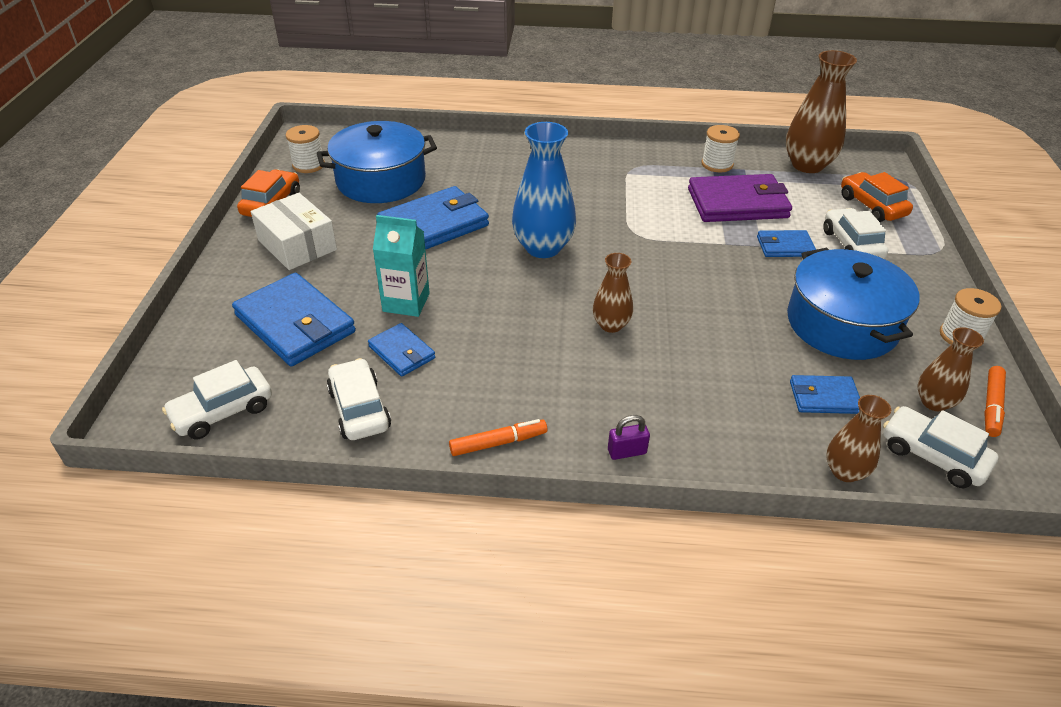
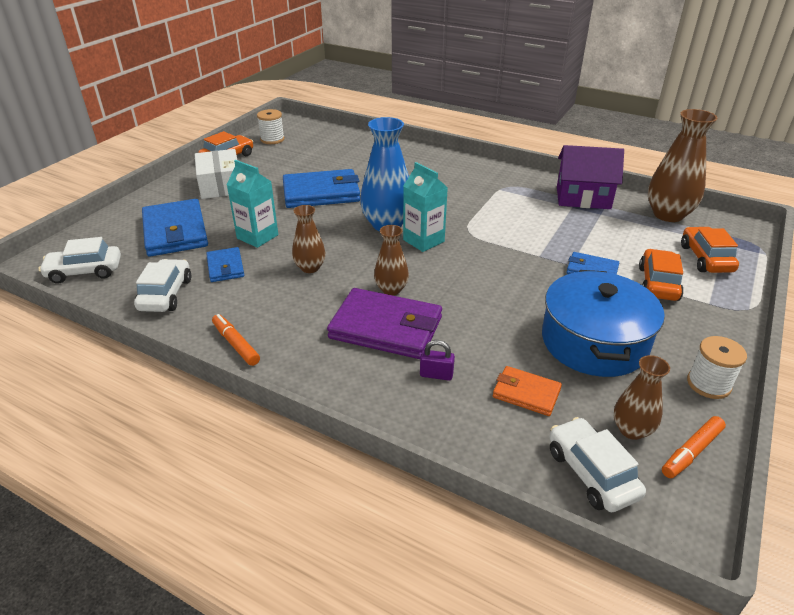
camera: 25 degrees right, 5 degrees down
blue pot [317,121,437,203] -> none
orange marker [449,419,547,456] -> orange marker turned 135 degrees counterclockwise [212,314,260,366]
purple padlock [608,415,650,460] -> purple padlock moved to [420,340,455,381]
purple wallet [688,174,792,222] -> purple wallet moved to [327,288,442,359]
white spool [701,125,740,172] -> purple house [557,145,624,209]
blue wallet [790,375,860,414] -> orange wallet [493,366,562,416]
white car [823,208,888,259] -> orange car [639,249,684,301]
brown vase [826,395,891,482] -> brown vase moved to [292,205,325,273]
none -> turquoise carton [403,162,448,252]

